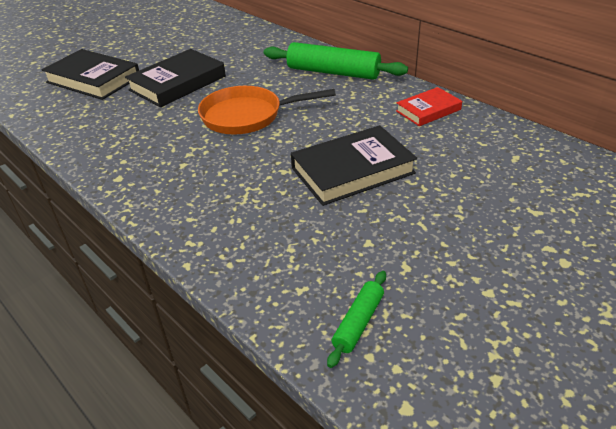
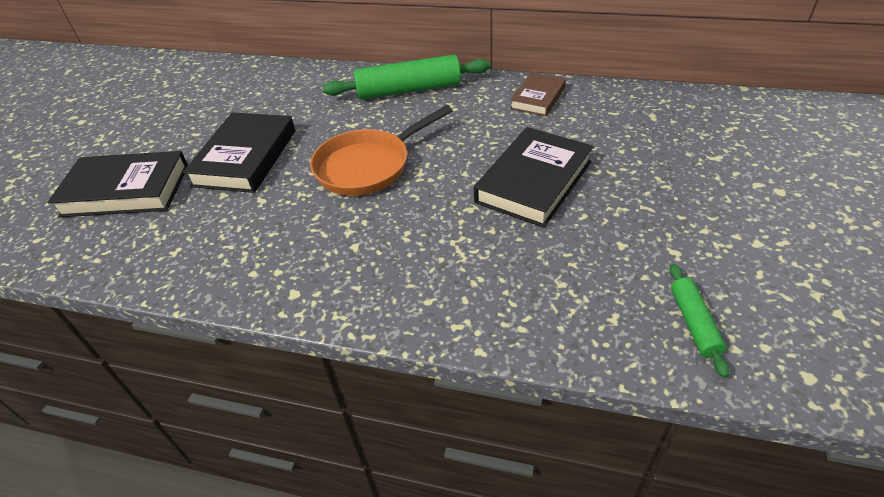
camera: 30 degrees left, 5 degrees up
red book [396,87,462,126] -> brown book [510,73,566,116]

